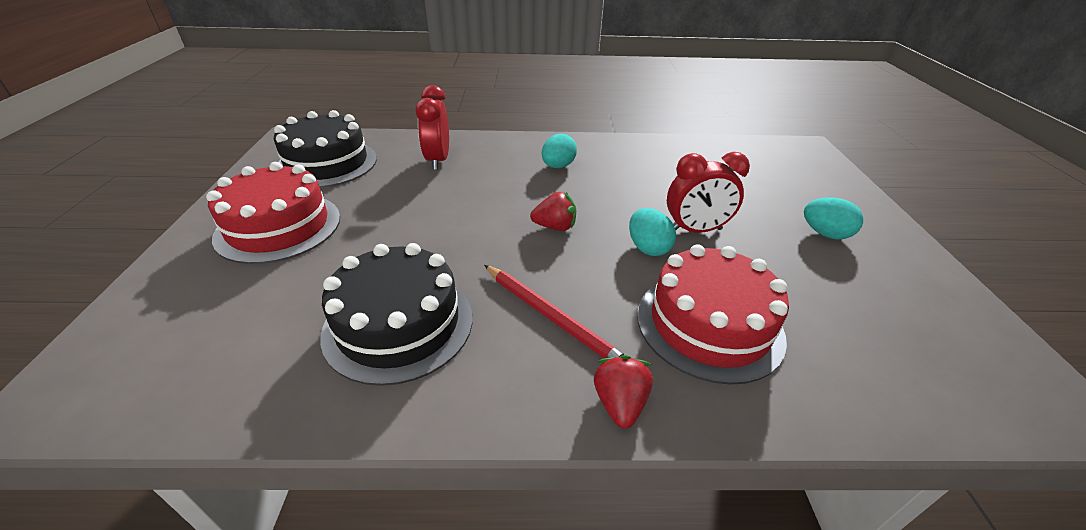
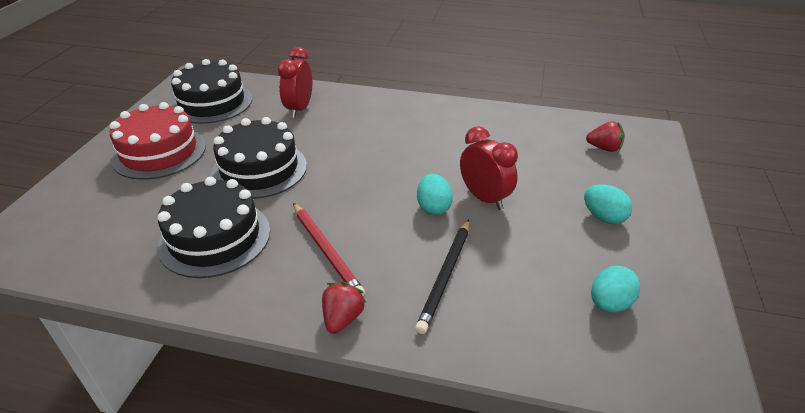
camera: 15 degrees right, 0 degrees up
red strawberry [530,192,576,231] -> red strawberry moved to [586,121,625,152]
turquoise egg [542,134,577,168] -> turquoise egg moved to [591,266,640,313]
red cake [637,244,789,385] -> black pencil [415,219,469,334]
red clock [667,152,750,233] -> red clock turned 135 degrees counterclockwise [460,126,518,210]
none -> black cake [211,117,307,199]

